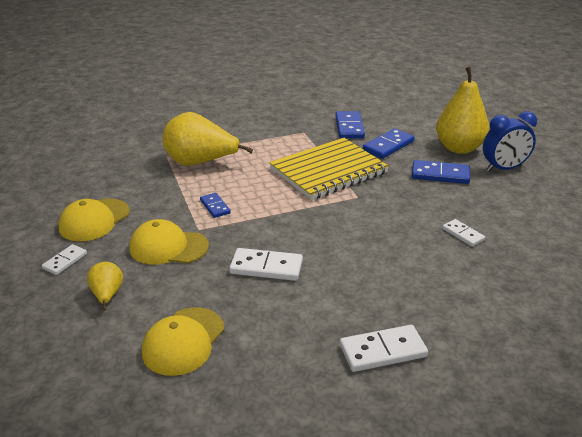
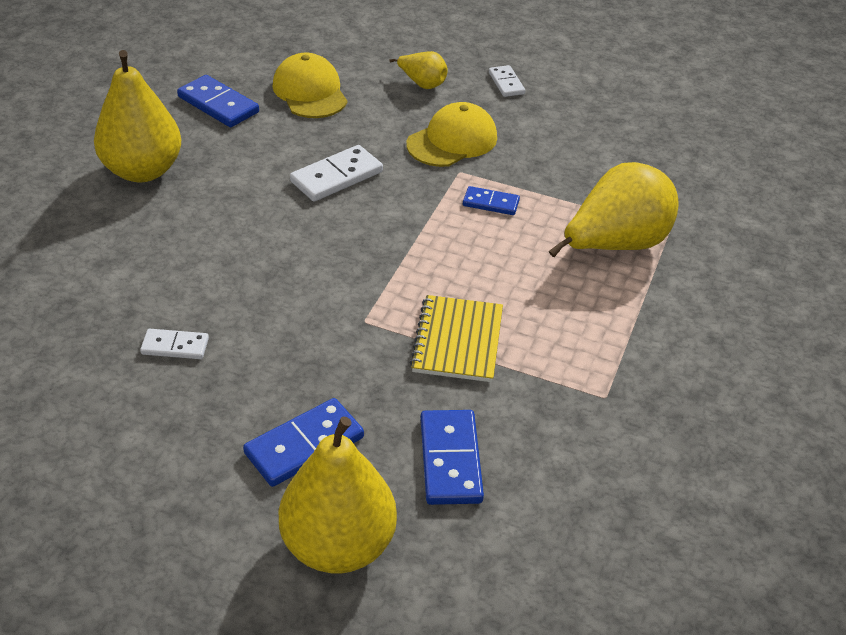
camera: 130 degrees right, 10 degrees up
yellow cap [58,199,130,241] -> none
yellow notebook [269,138,389,200] -> yellow notebook [410,295,503,382], size x0.61
blue domino [335,111,365,139] -> blue domino moved to [177,75,259,127]
white domino [340,325,428,372] -> yellow pear [94,50,181,182]
blue clock [483,111,537,171] -> none

